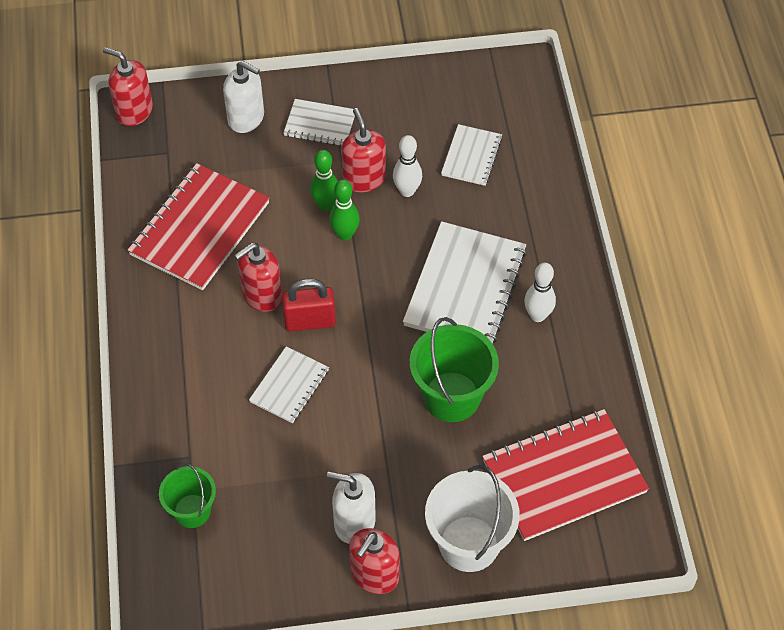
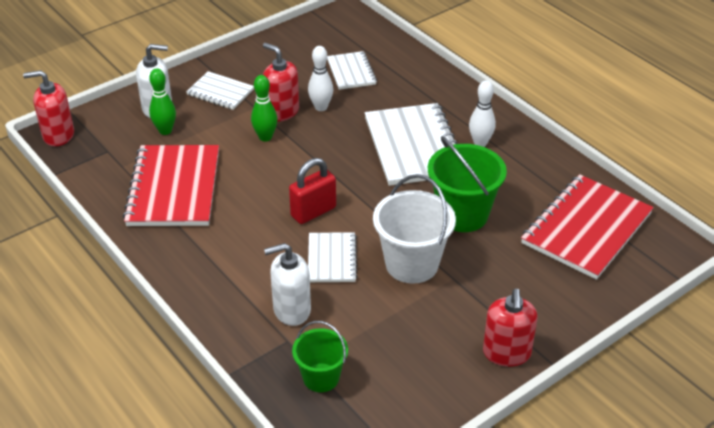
camera: 30 degrees left, 15 degrees down
red soap dispenser [234,243,282,312] -> none
white notebook [284,99,355,146] -> white notebook turned 45 degrees clockwise [186,71,254,110]
white soap dispenser [327,471,376,544] -> white soap dispenser moved to [264,243,311,326]
green bowling pin [329,179,360,241] -> green bowling pin moved to [149,68,176,135]
white bucket [425,465,520,572] -> white bucket moved to [373,174,456,284]

